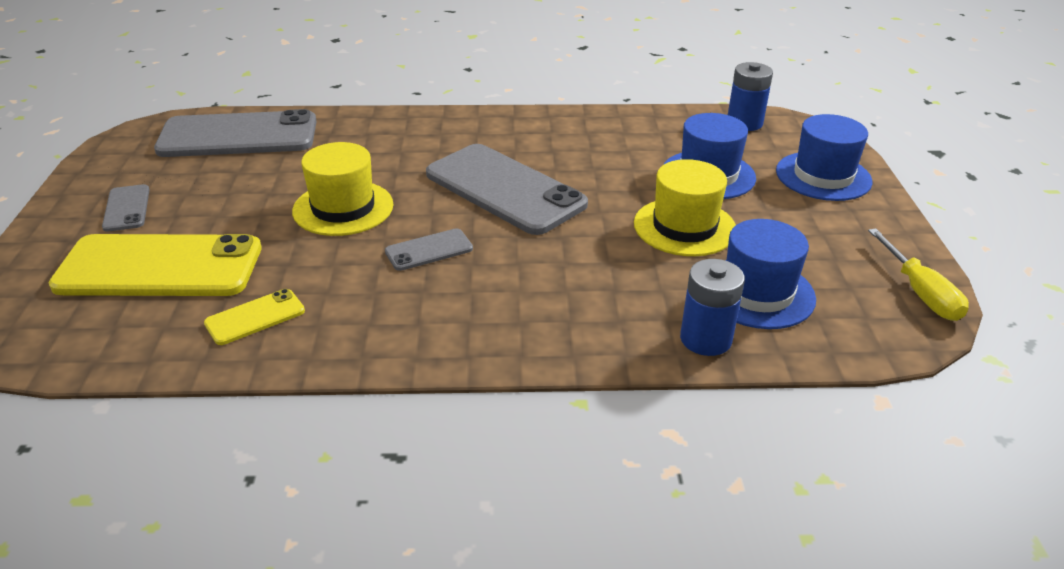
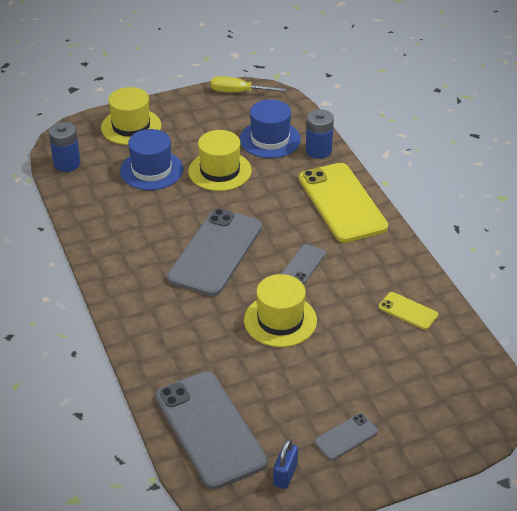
camera: 110 degrees left, 5 degrees up
yellow phone [49,234,262,296] -> yellow phone moved to [299,163,388,243]
grey phone [385,229,473,271] -> grey phone turned 75 degrees clockwise [281,244,326,284]
blue hat [776,114,872,201] -> yellow hat [101,87,161,145]
yellow screwdriver [868,228,969,321] -> yellow screwdriver turned 135 degrees counterclockwise [211,76,286,93]
none -> blue padlock [273,439,298,489]

